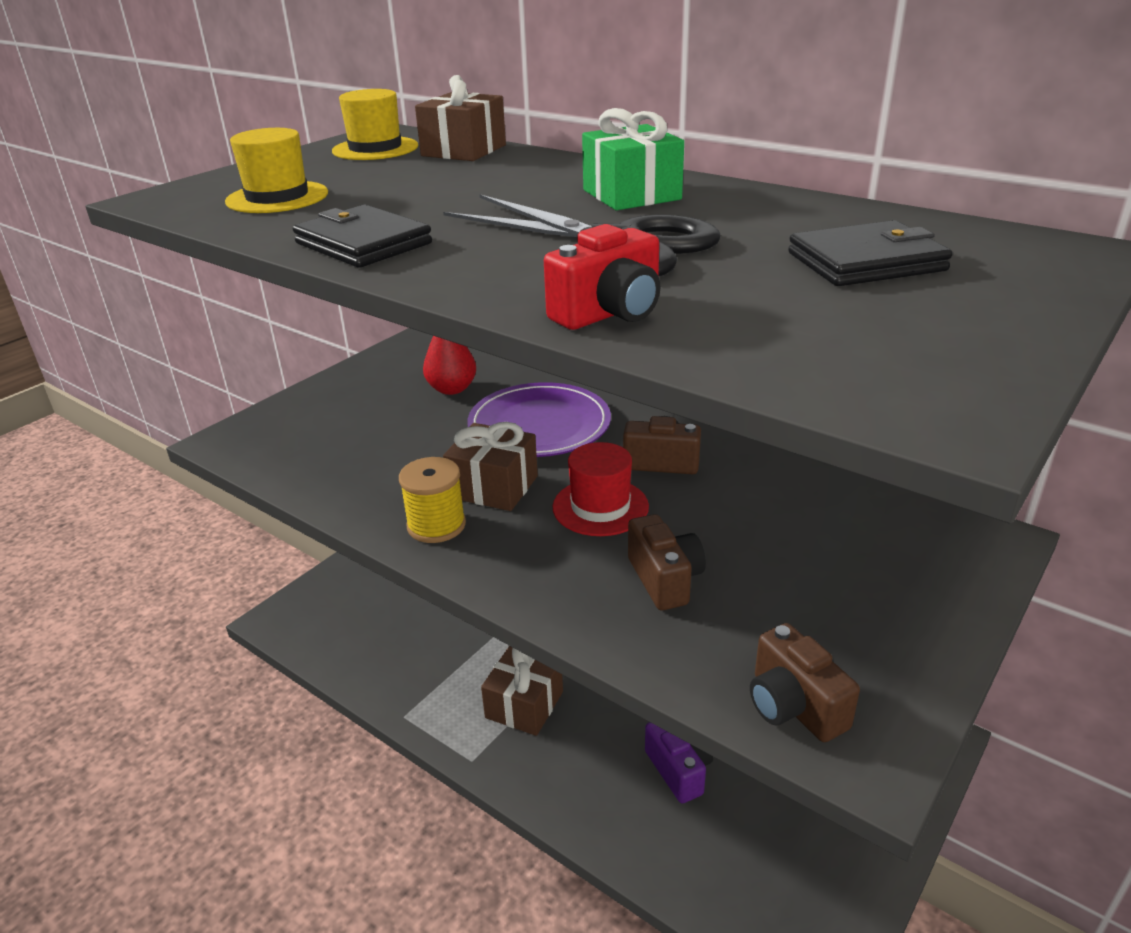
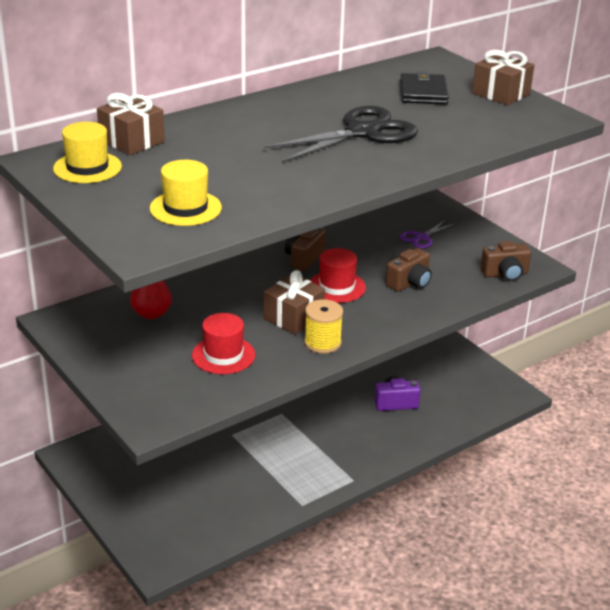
camera: 75 degrees left, 0 degrees up
black wallet [293,204,432,268] -> none
purple plate [468,382,611,457] -> none
brown gift [481,646,563,736] -> brown gift moved to [472,50,534,105]
red camera [544,224,661,330] -> none
green gift [582,108,684,210] -> none
brown camera [628,514,706,610] -> brown camera turned 135 degrees clockwise [386,248,432,292]
none -> red hat [192,313,255,374]
none -> purple scissors [400,220,456,249]

